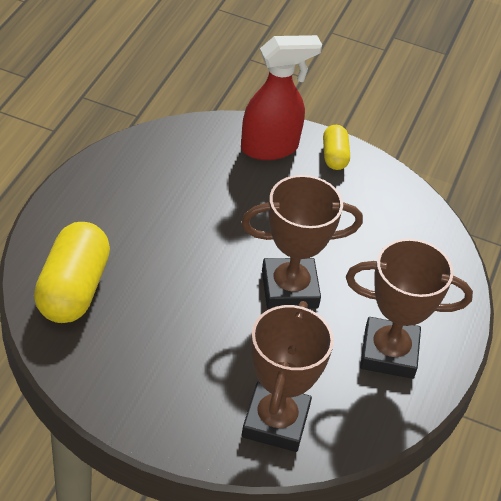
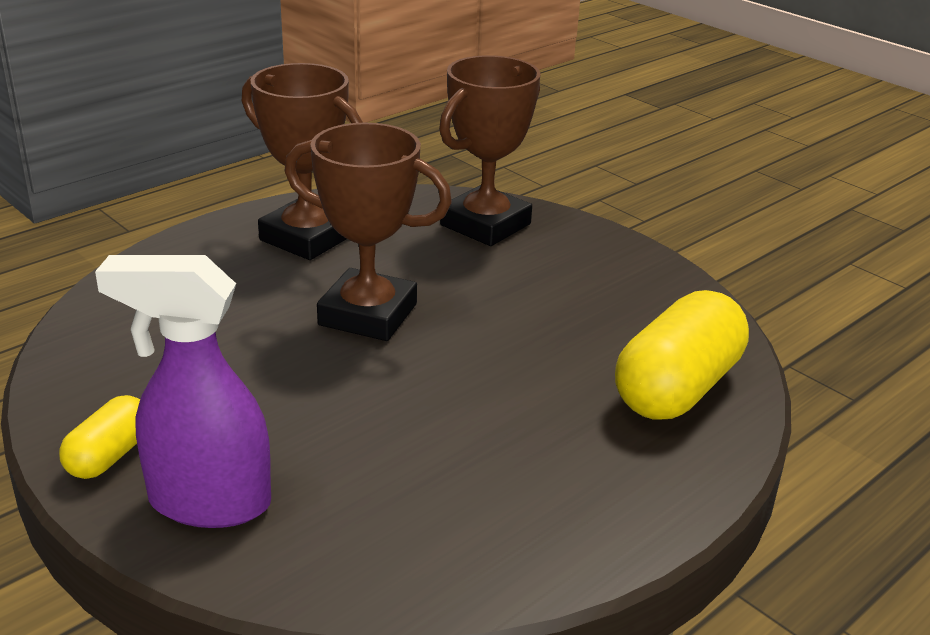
camera: 150 degrees left, 15 degrees down
red spray bottle [241,35,322,160] -> purple spray bottle [95,255,271,528]

